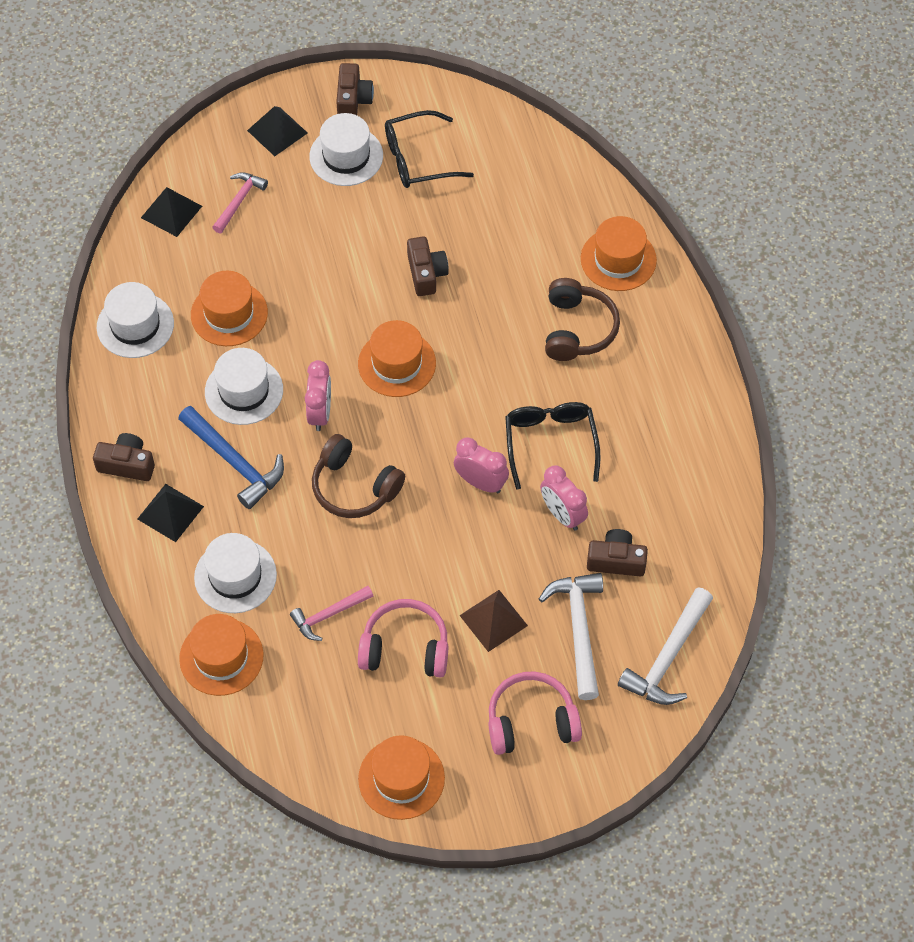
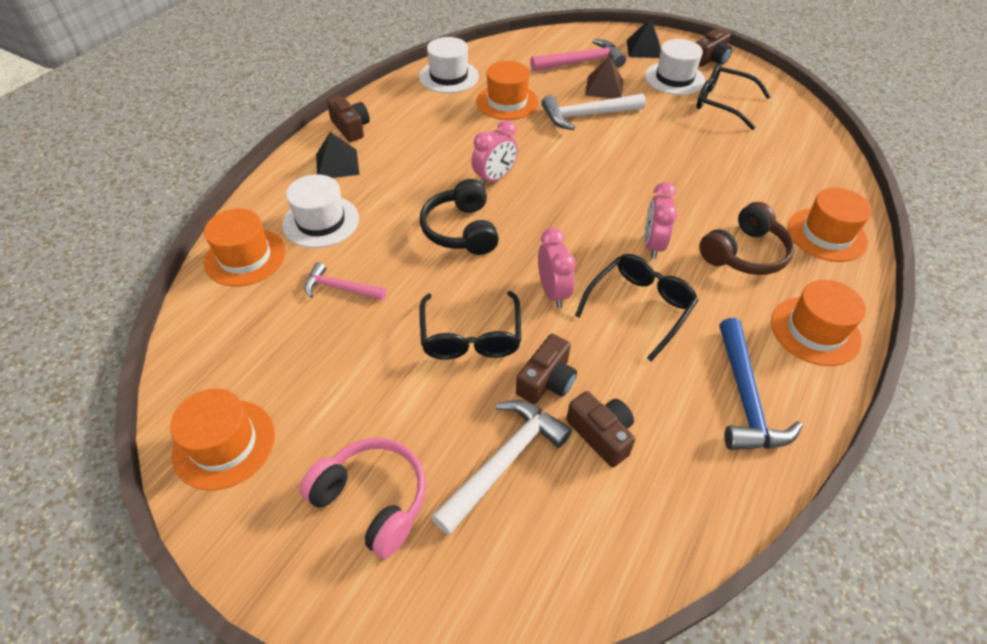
camera: 45 degrees right, 10 degrees down
black pyramid [141,187,202,237] -> none
blue hammer [178,406,284,509] -> blue hammer moved to [719,318,803,450]
white hat [205,348,283,425] -> none
pink hammer [212,172,268,233] -> pink hammer [530,39,626,72], size x1.58
brown headphones [312,434,405,518] -> black headphones [420,179,499,255]
orange hat [358,320,436,397] -> orange hat moved to [771,280,866,366]
pink headphones [358,599,448,677] -> none
brown camera [407,236,449,296] -> brown camera moved to [516,334,577,404]
brown pyramid [459,590,528,652] -> brown pyramid moved to [585,56,623,99]
pink clock [540,465,588,530] -> pink clock moved to [644,182,677,259]
white hammer [618,587,713,705] -> white hammer moved to [542,94,646,130]
none -> black glasses [419,291,521,360]

